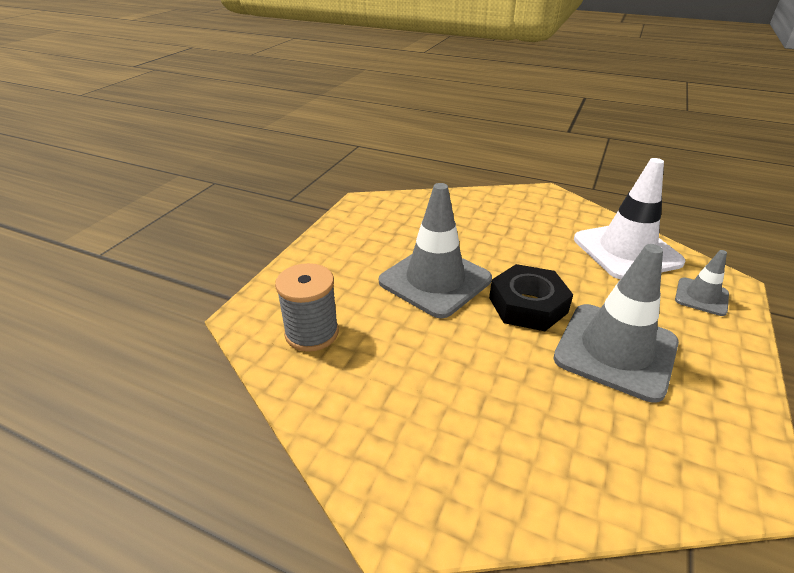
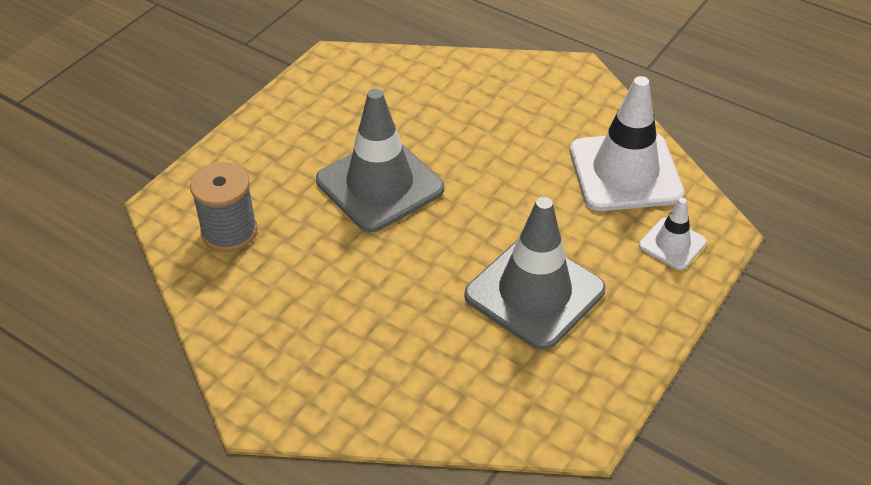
camera: 10 degrees right, 10 degrees up
black nut [489,264,573,331] -> none
grey traffic cone [675,250,729,316] -> white traffic cone [639,198,707,270]

